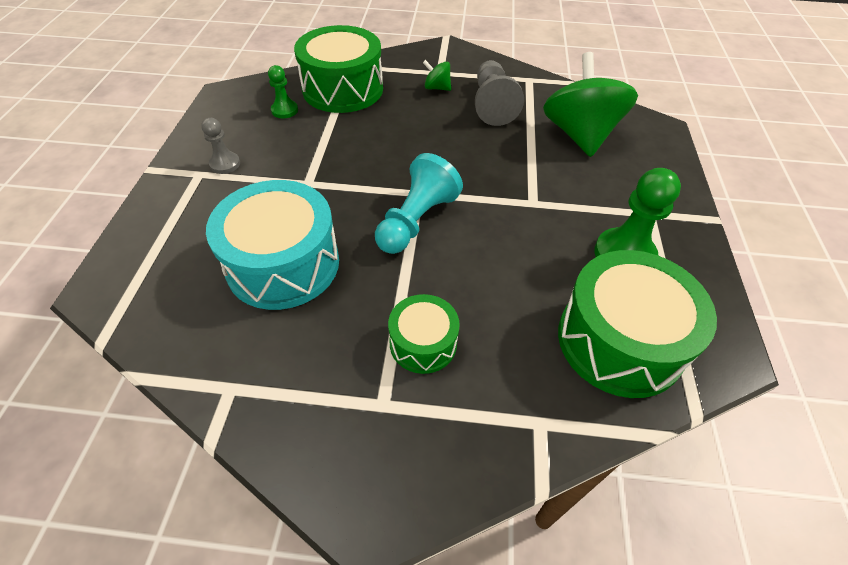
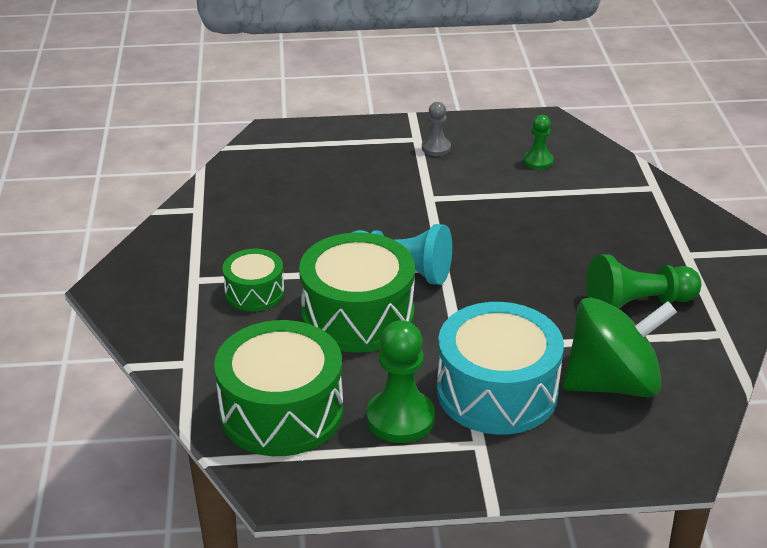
camera: 80 degrees right, 15 degrees down
turquoise drum [206,180,339,310] -> turquoise drum moved to [437,302,564,435]
green drum [294,25,383,113] -> green drum moved to [299,232,415,353]
green spinning top [423,60,451,91] -> none
grey pawn [475,60,524,126] -> green pawn [586,255,702,309]

